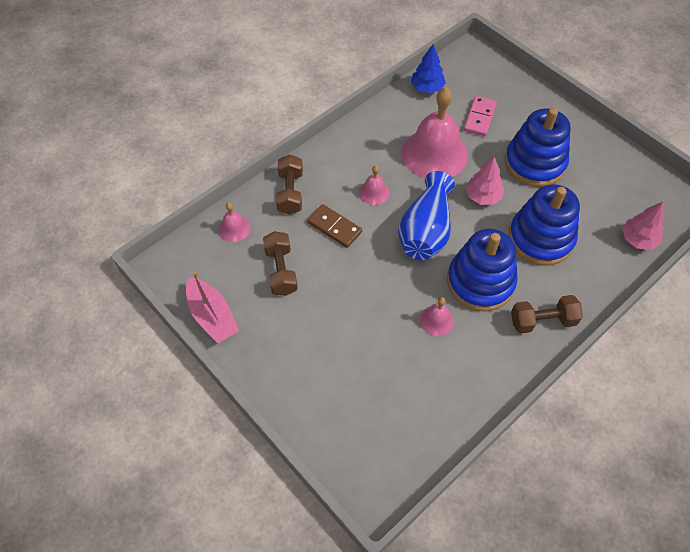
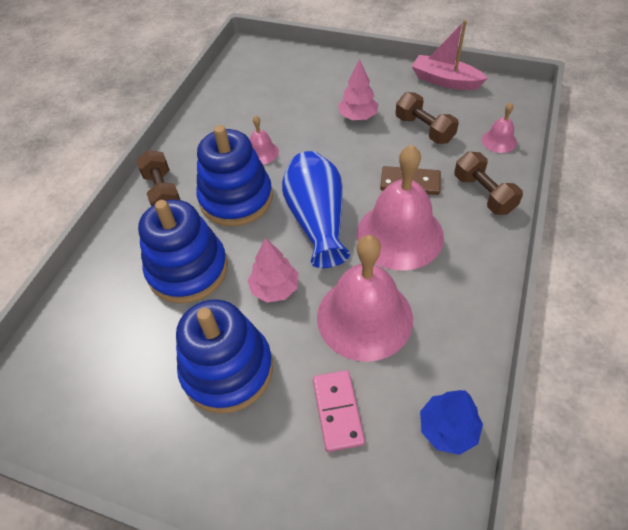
camera: 155 degrees right, 5 degrees down
pink bell [359,165,390,205] -> pink bell [357,145,444,270], size x2.23
brown dumbbell [511,295,583,334] -> brown dumbbell turned 75 degrees counterclockwise [136,150,180,206]
pink tree [622,202,664,250] -> pink tree moved to [338,59,378,120]

